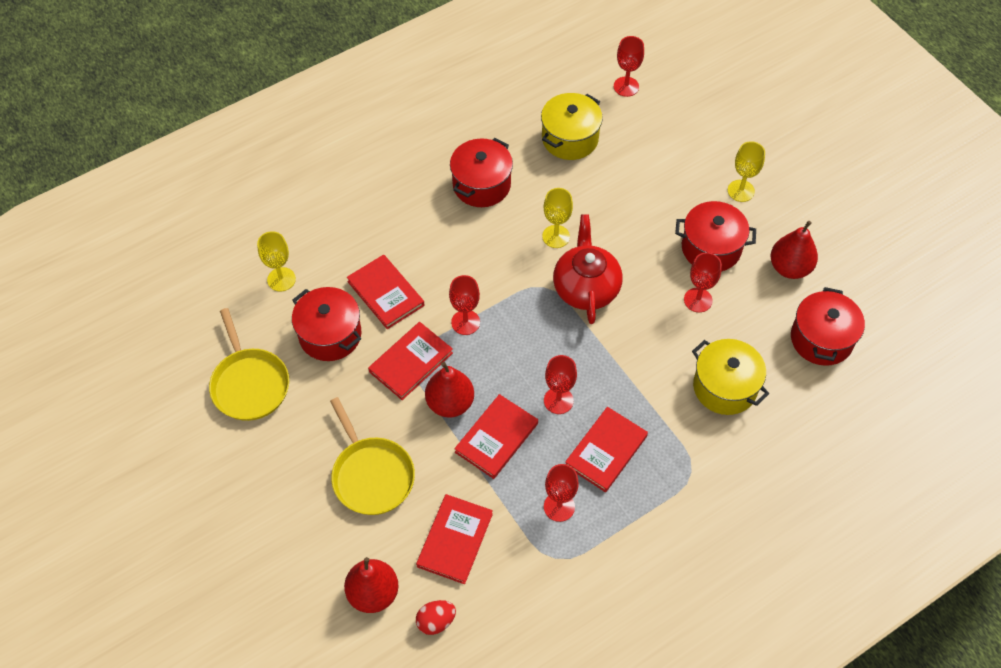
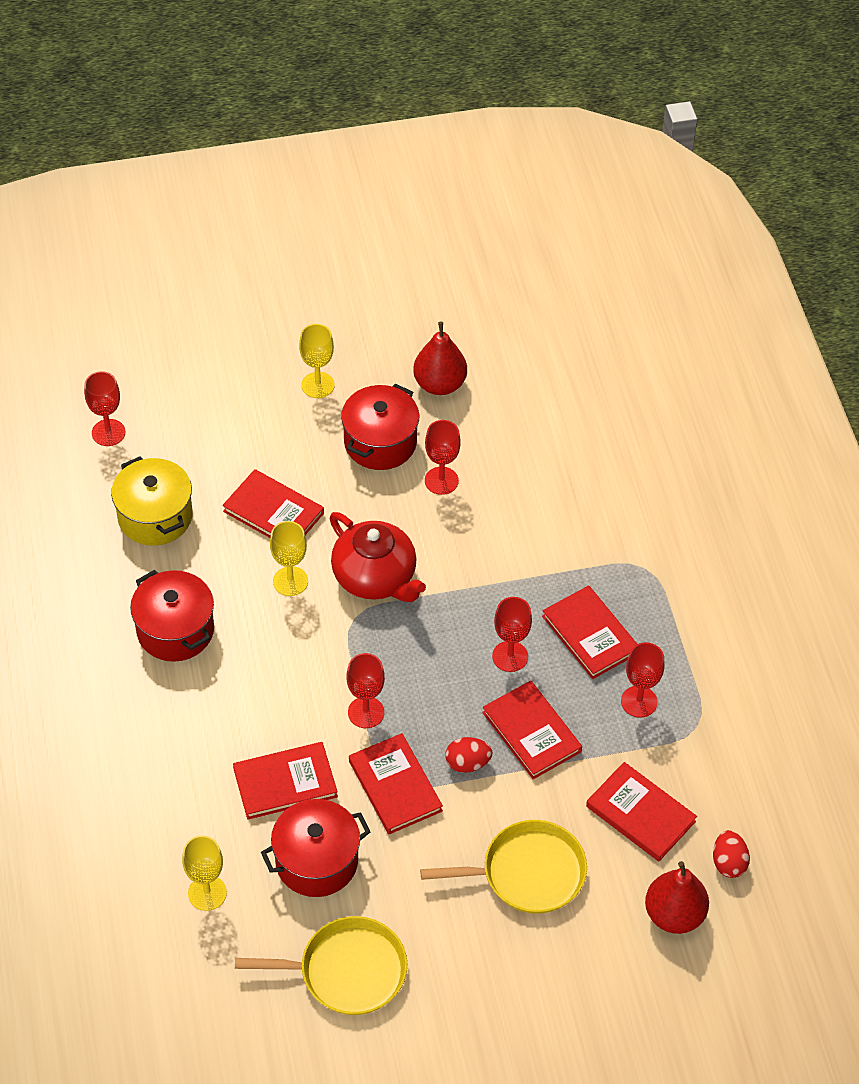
camera: 70 degrees left, 5 degrees down
red pear [425,362,474,418] -> red egg [445,737,492,773]
red teapot [553,214,622,324] -> red teapot turned 150 degrees counterclockwise [329,512,426,602]
yellow pot [692,339,769,415] -> none
red pot [791,287,865,366] -> none
none -> red book [222,469,324,538]

